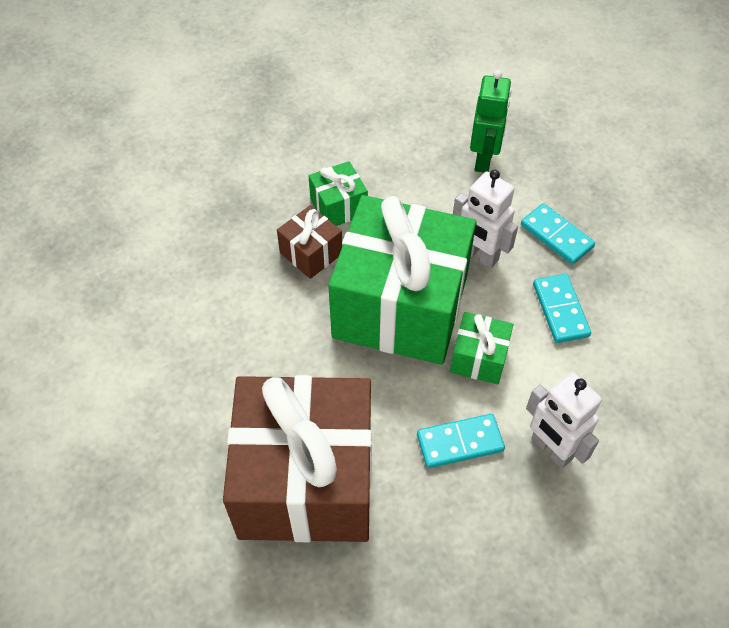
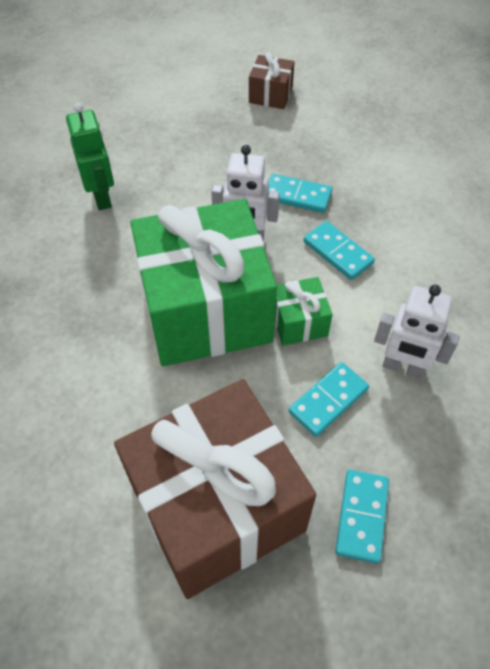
camera: 30 degrees left, 0 degrees up
brown gift [277,205,342,279] -> brown gift moved to [249,52,294,109]
green gift [309,161,368,226] -> none
green robot [470,70,511,173] -> green robot moved to [66,103,114,210]
none -> turquoise domino [335,470,389,564]

